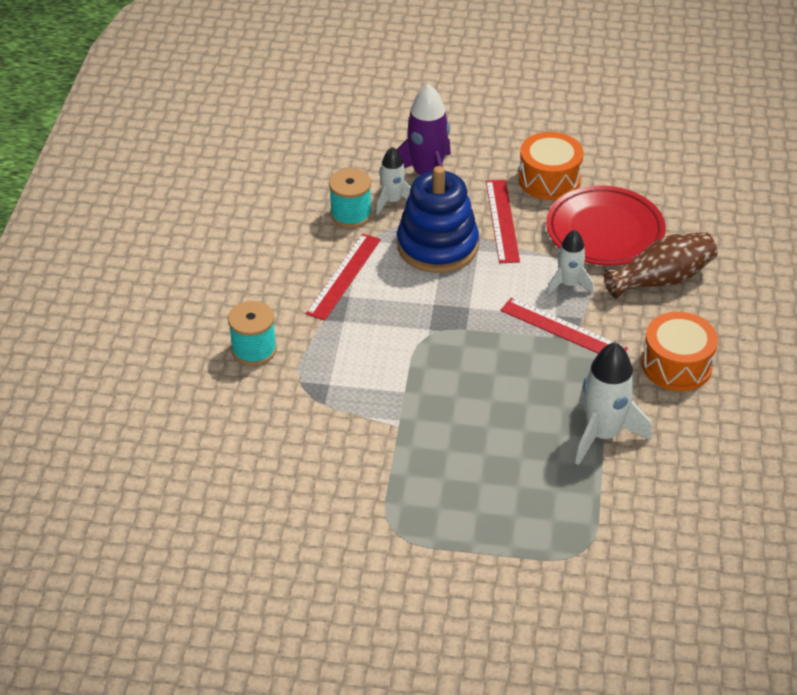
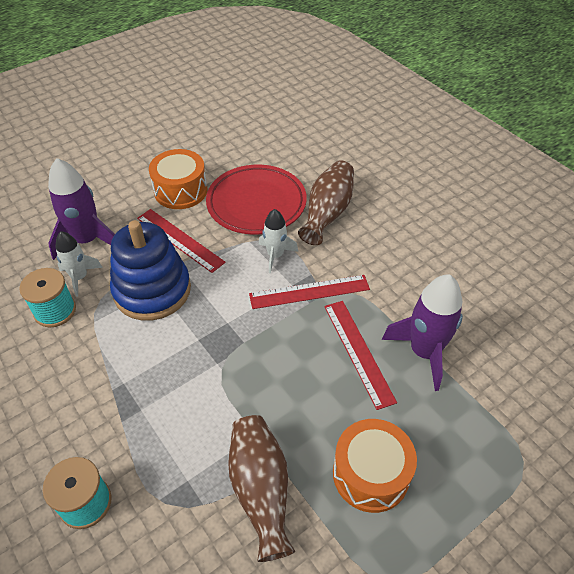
camera: 45 degrees left, 5 degrees up
red ruler [306,233,381,321] -> red ruler moved to [324,301,397,410]
white rocket [575,342,652,465] -> purple rocket [382,274,463,391]
orange drum [642,312,718,391] -> orange drum moved to [333,419,417,513]
none -> brown vase [228,415,295,562]

